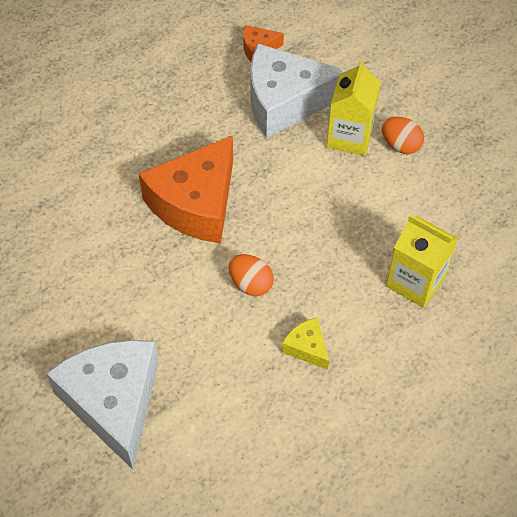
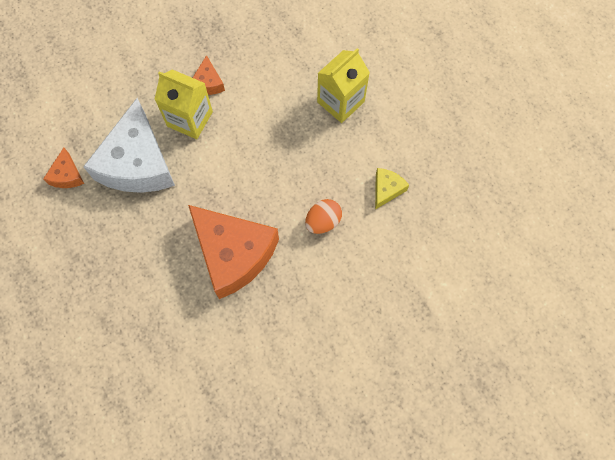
camera: 80 degrees left, 15 degrees up
white cheese [46,340,159,470] -> none
yellow cheese [282,317,329,370] -> yellow cheese turned 150 degrees clockwise [375,168,409,210]
orange egg [382,117,424,154] -> orange cheese [193,55,225,95]

